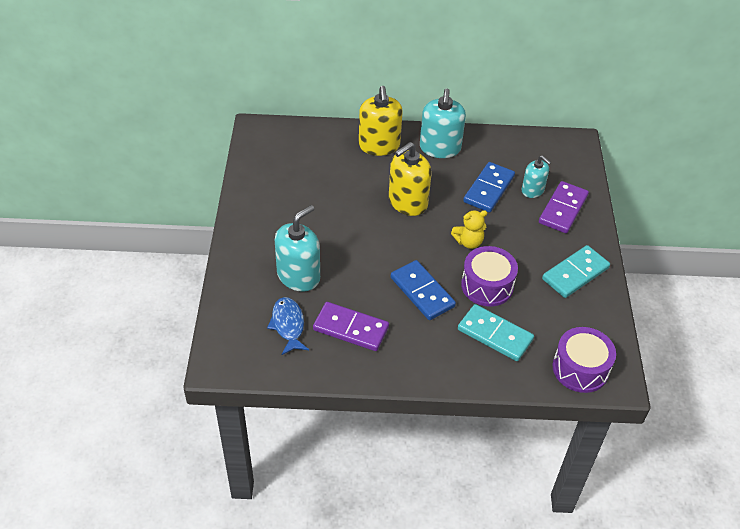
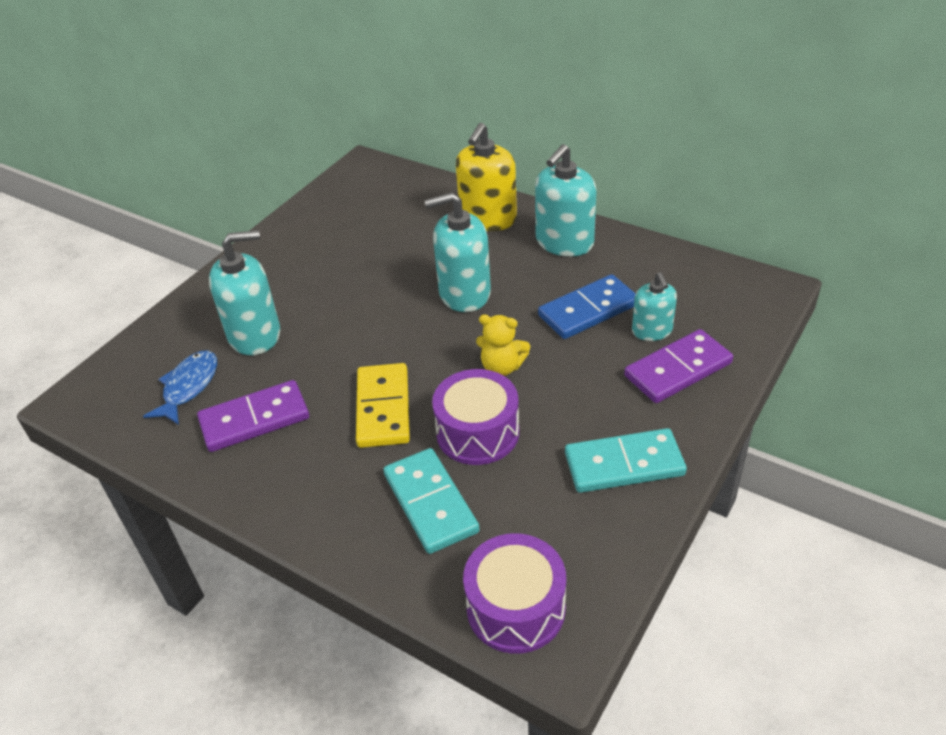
camera: 35 degrees right, 5 degrees down
purple domino [313,302,389,351] -> purple domino turned 75 degrees counterclockwise [197,380,309,452]
yellow soap dispenser [389,142,432,216] -> turquoise soap dispenser [424,192,491,312]
blue domino [391,260,456,320] -> yellow domino [356,363,410,448]

